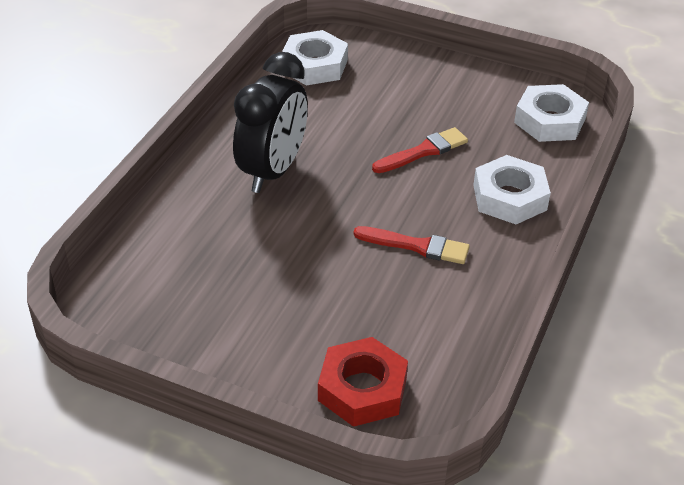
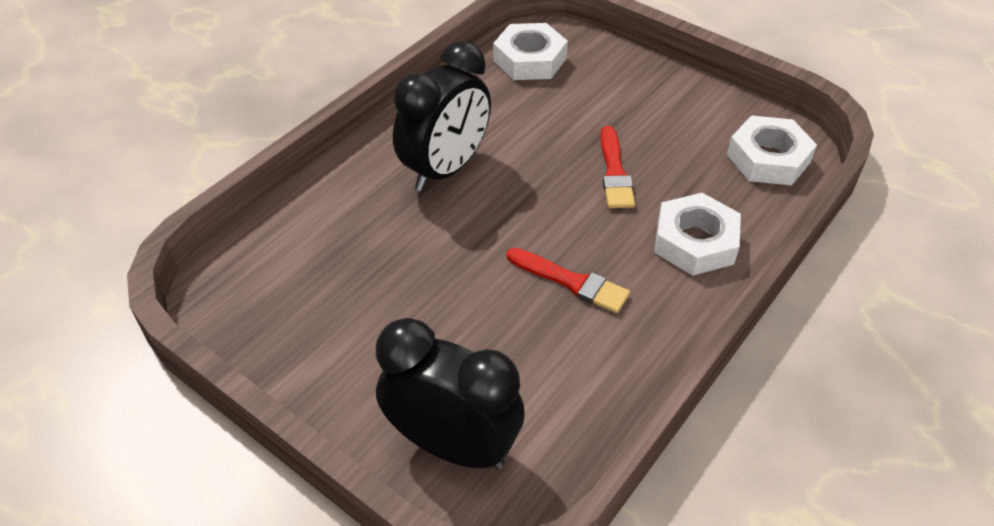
camera: 15 degrees right, 5 degrees up
red nut [318,337,408,427] -> black clock [376,318,525,469]
red brush [372,127,468,173] -> red brush turned 105 degrees clockwise [601,126,635,208]

